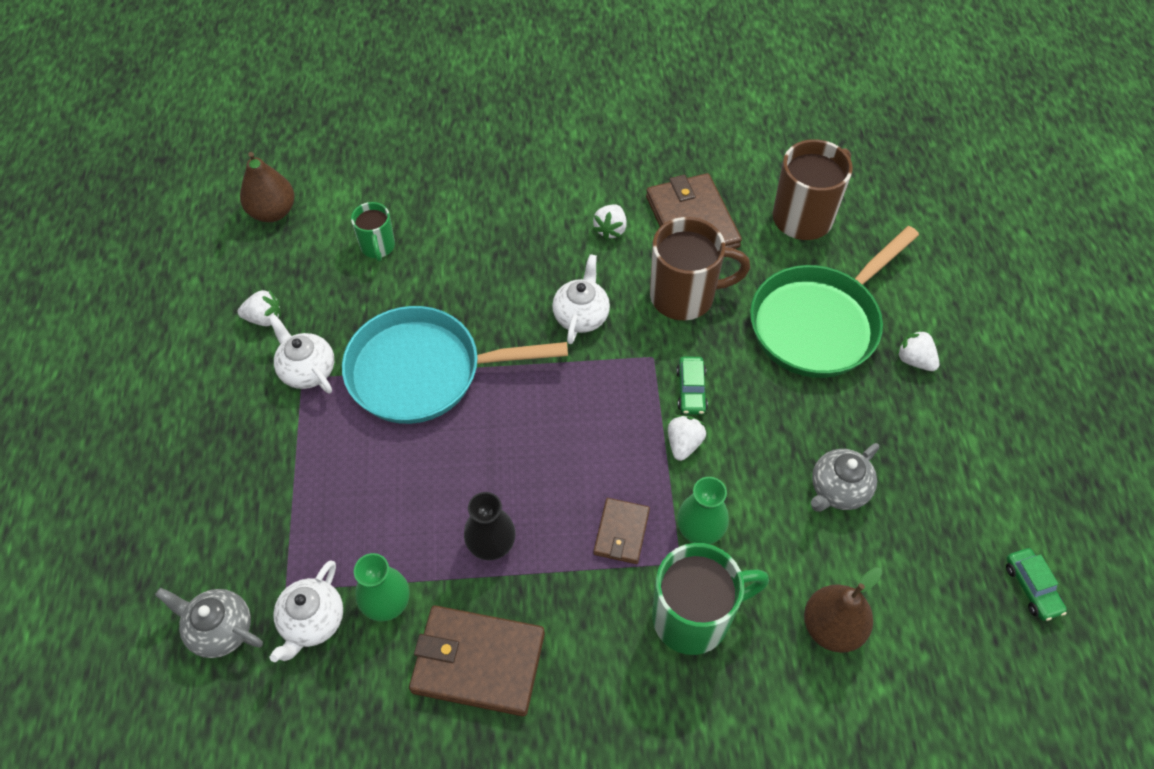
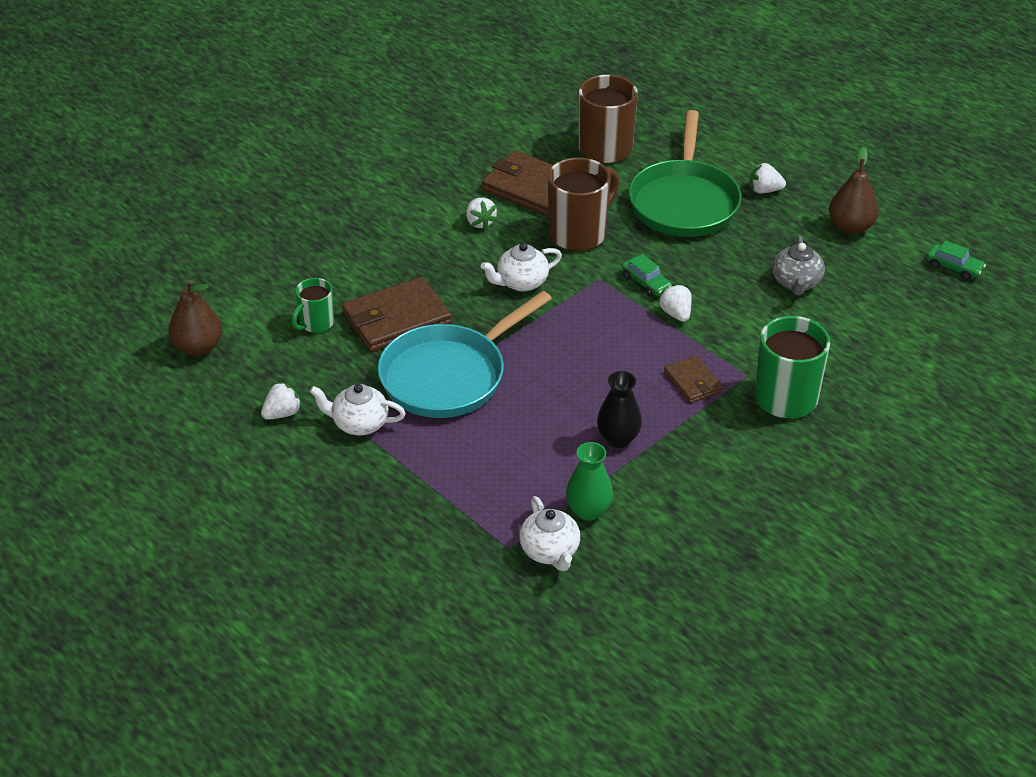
camera: 40 degrees left, 15 degrees down
grey teapot [155,588,263,658] -> none
green mug [351,202,395,261] -> green mug turned 90 degrees clockwise [291,278,334,333]
brown wallet [409,605,545,716] -> brown wallet moved to [342,277,452,352]
white teapot [552,254,610,344] -> white teapot turned 90 degrees counterclockwise [481,243,562,292]
green vase [677,477,729,545] -> none
brown pear [804,567,882,653] -> brown pear moved to [829,146,879,234]

